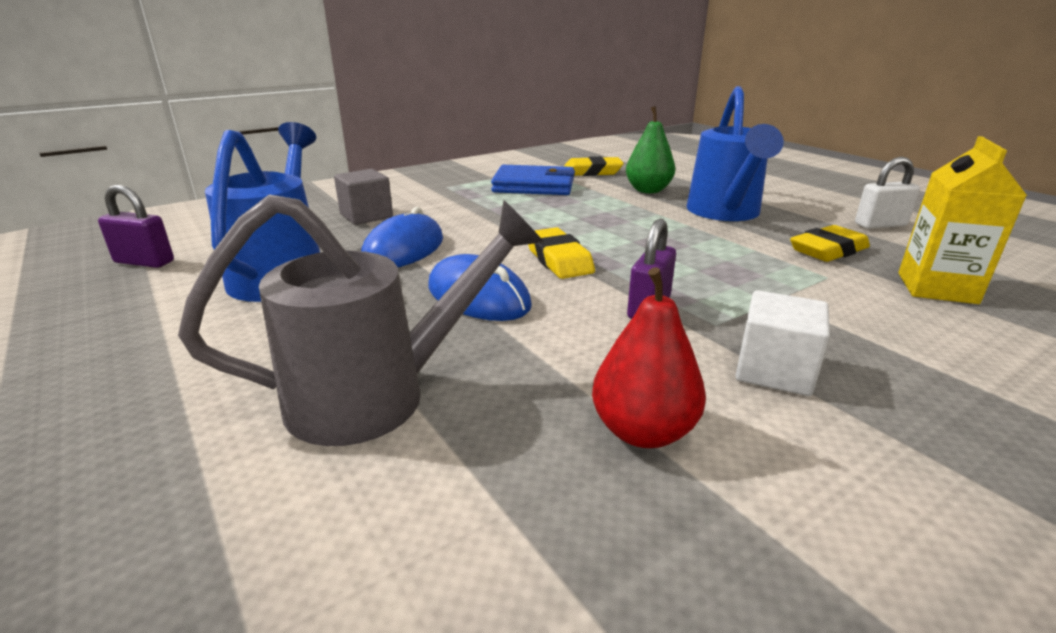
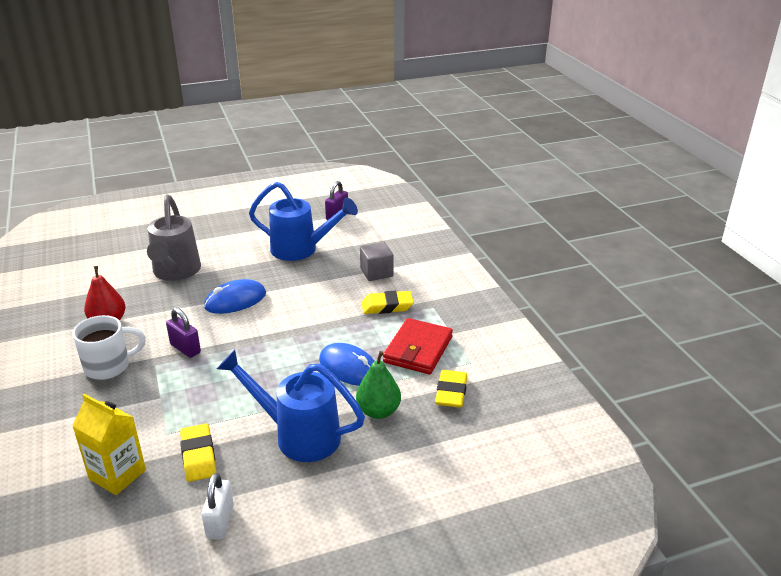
camera: 105 degrees right, 5 degrees up
blue mouse [361,207,443,267] -> blue mouse moved to [319,343,374,386]
blue wallet [491,165,575,195] -> red wallet [383,318,453,374]
yellow eraser [528,227,595,279] -> yellow eraser moved to [362,291,414,314]
white cube [735,290,830,396] -> white mug [72,315,146,380]

